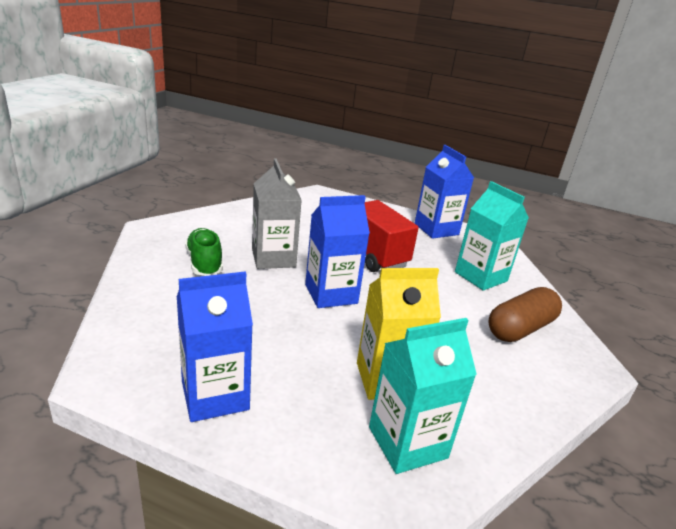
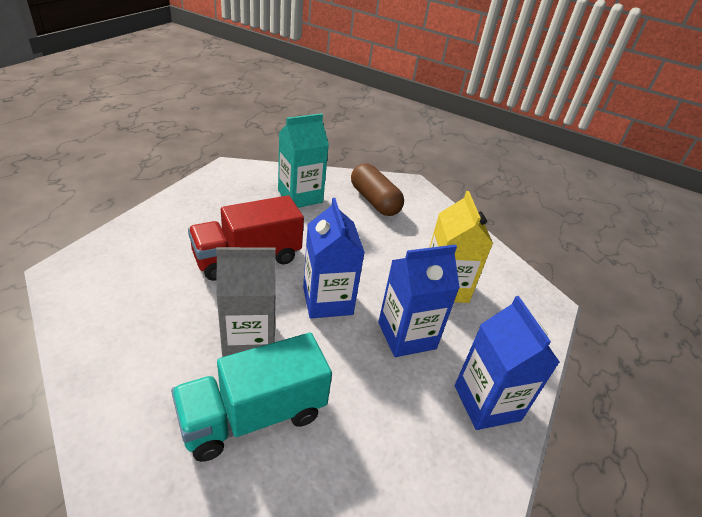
camera: 85 degrees left, 10 degrees up
green shoe [185,228,223,276] -> turquoise truck [171,333,332,462]
turquoise carton [369,318,477,474] -> none
blue carton [415,145,474,239] -> blue carton moved to [378,244,460,357]

